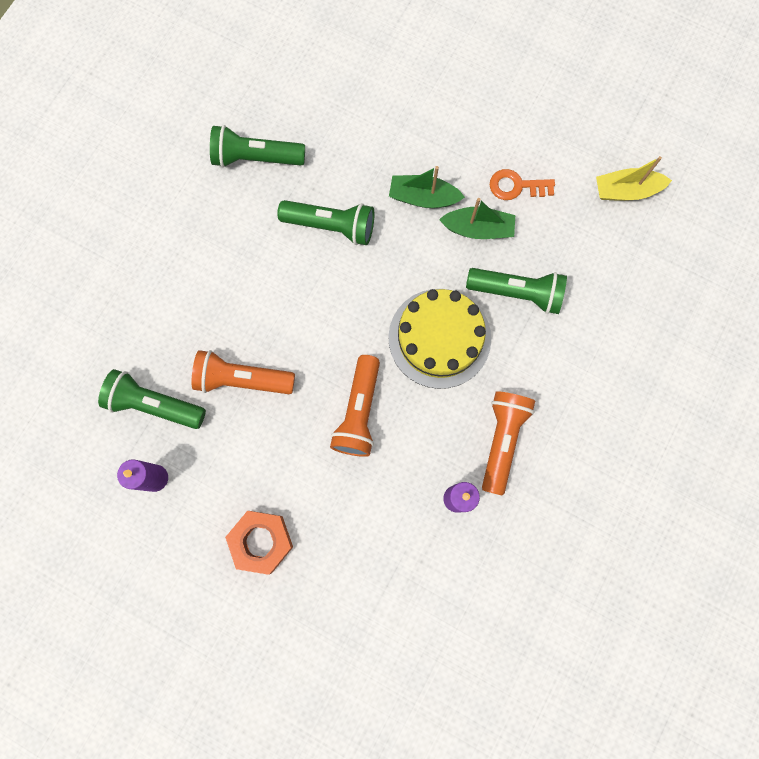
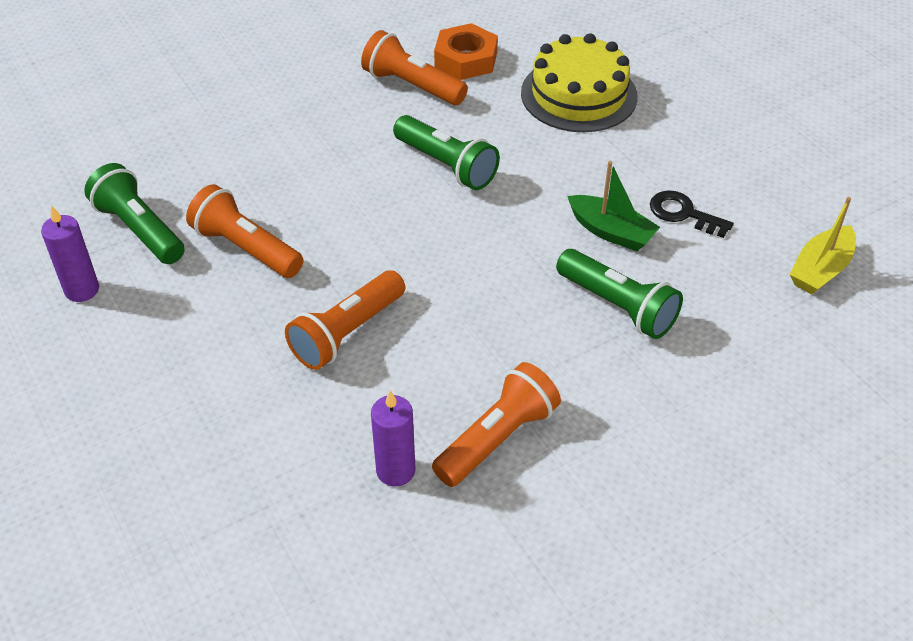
camera: 30 degrees right, 30 degrees down
green flashlight [210,125,305,168] -> orange flashlight [361,30,468,105]
orange nut [225,511,293,575] -> orange nut moved to [434,23,498,80]
yellow cake [388,289,491,389] -> yellow cake moved to [521,33,638,132]
green boat [389,166,465,208] -> none
orange key [490,169,555,200] -> black key [650,190,734,238]
yellow boat [596,156,672,201] -> yellow boat turned 75 degrees counterclockwise [789,197,856,294]

